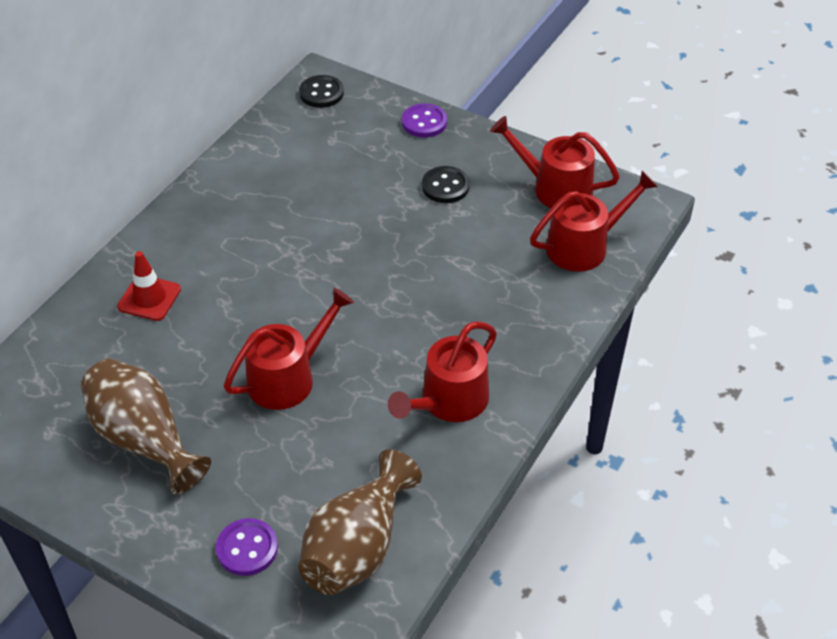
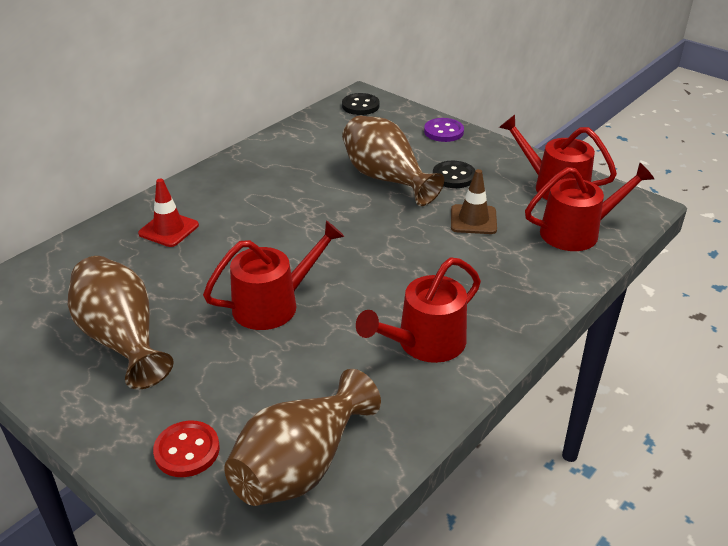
camera: 10 degrees right, 10 degrees down
purple button [216,518,278,576] -> red button [153,421,220,477]
none -> brown vase [342,116,444,206]
none -> brown traffic cone [451,169,497,234]

